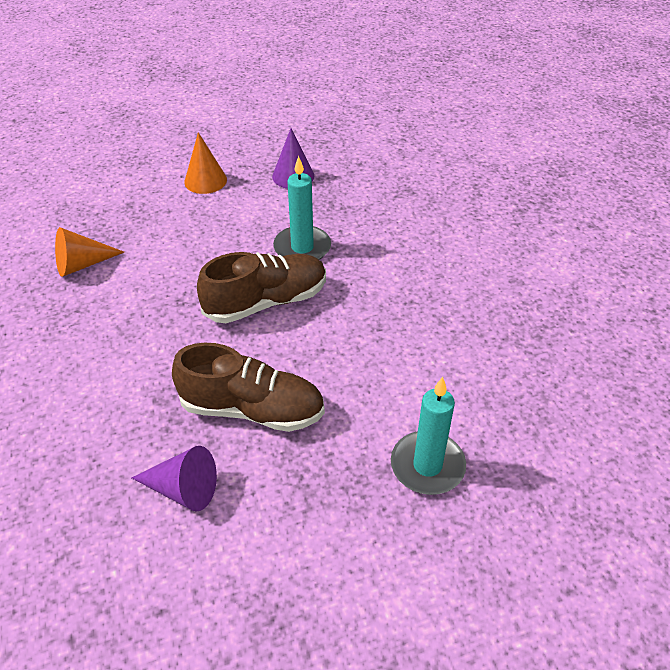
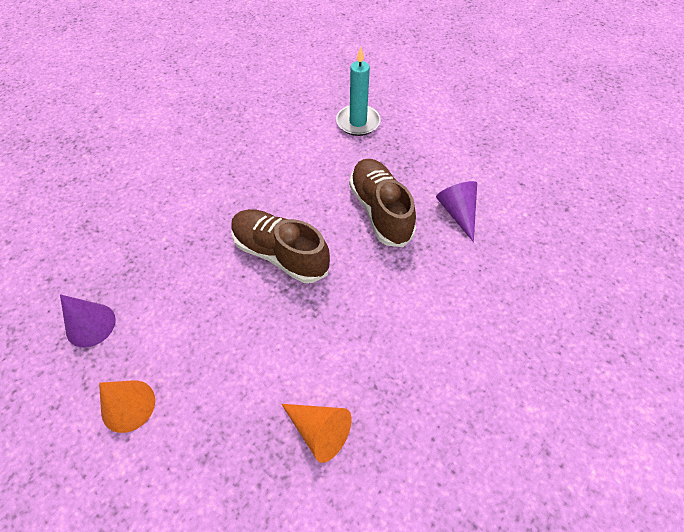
camera: 120 degrees left, 10 degrees up
turquoise candle [273,156,331,260] -> none

